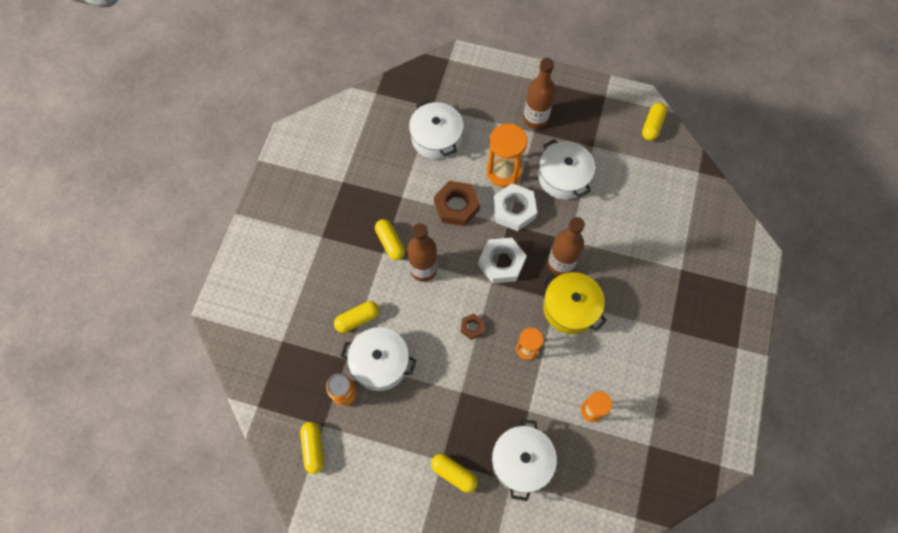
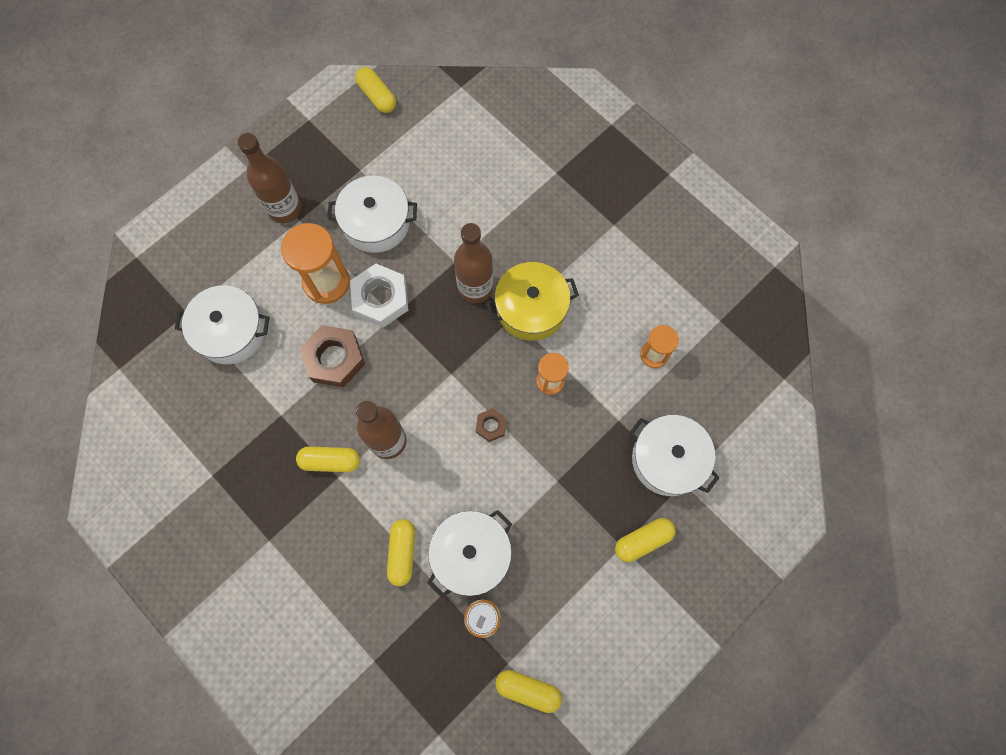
camera: 60 degrees left, 5 degrees up
white nut [478,238,527,283] -> none

